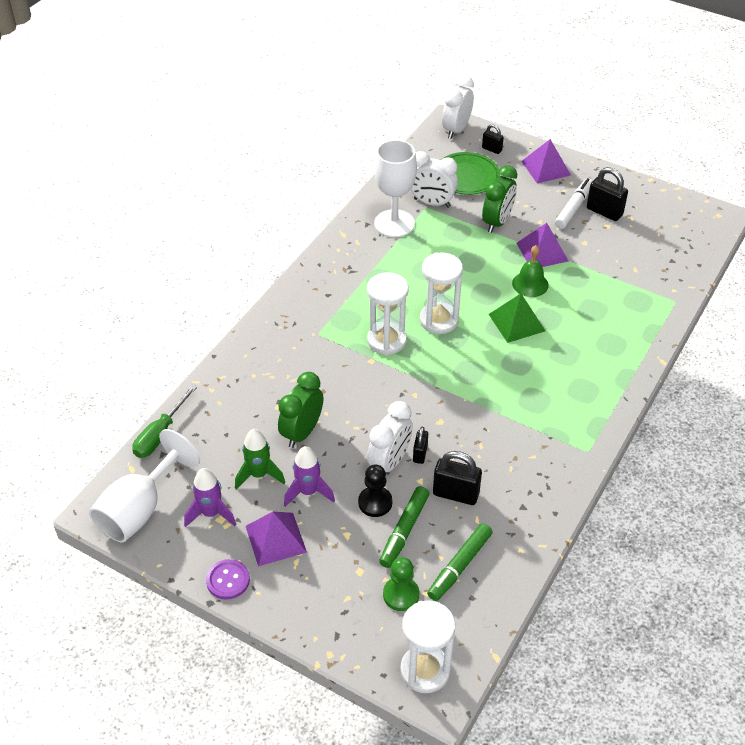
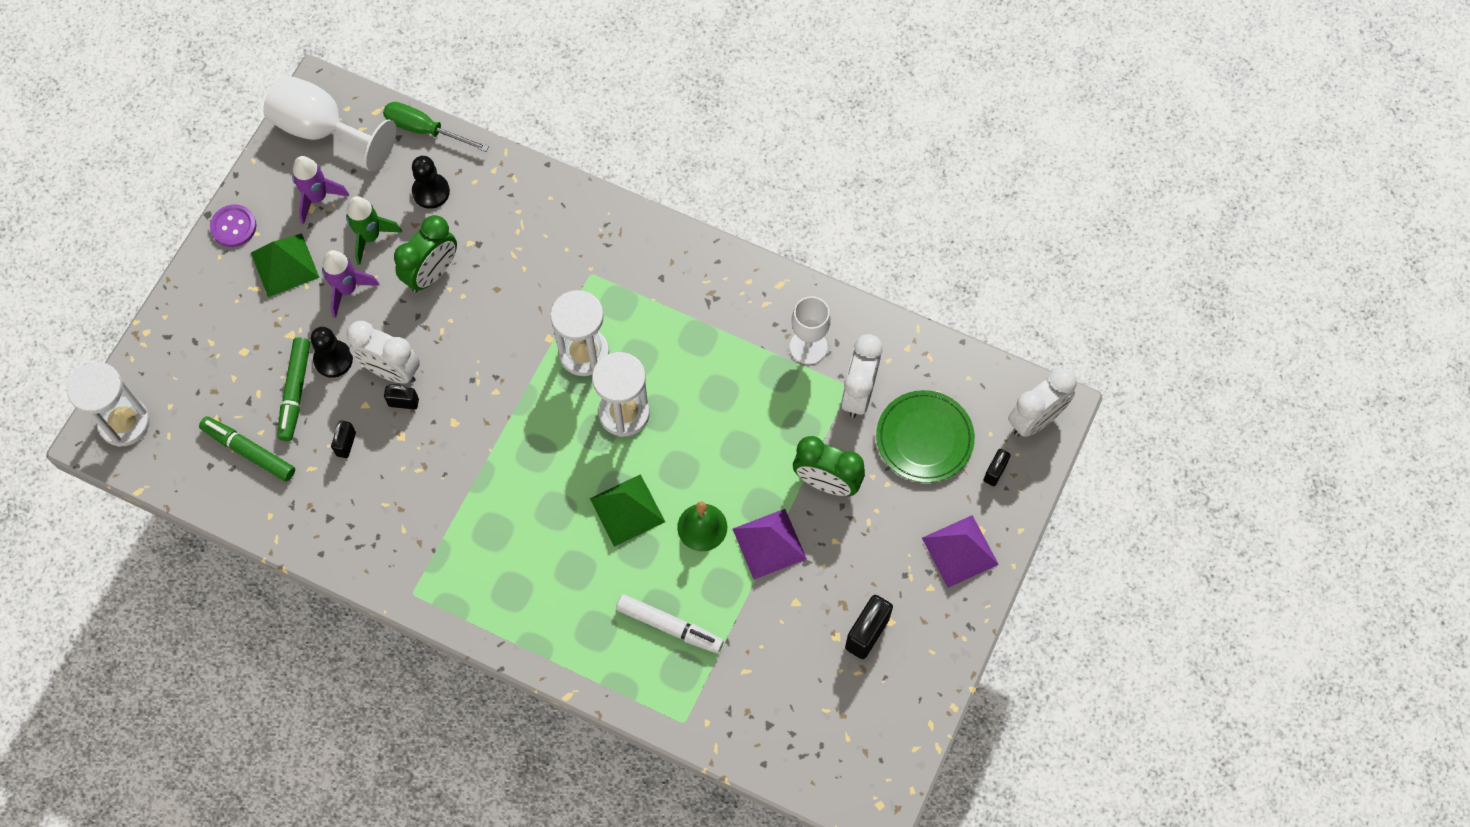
camera: 85 degrees right, 20 degrees up
purple pyramid [246,512,307,566] -> green pyramid [251,233,320,297]
green clock [278,372,323,448] -> green clock turned 105 degrees clockwise [394,215,457,293]
white goblet [374,140,417,237] -> white goblet [790,296,831,365], size x0.67
green marker [379,486,429,568] -> green marker turned 105 degrees counterclockwise [277,337,310,441]
green pawn [383,557,419,611] -> none
black padlock [433,451,482,505] -> black padlock [331,420,356,458], size x0.58
white clock [442,76,474,139] -> white clock turned 120 degrees clockwise [1008,367,1077,437]
white marker [555,178,593,229] -> white marker moved to [616,594,724,653]
none -> black pawn [412,156,450,209]

